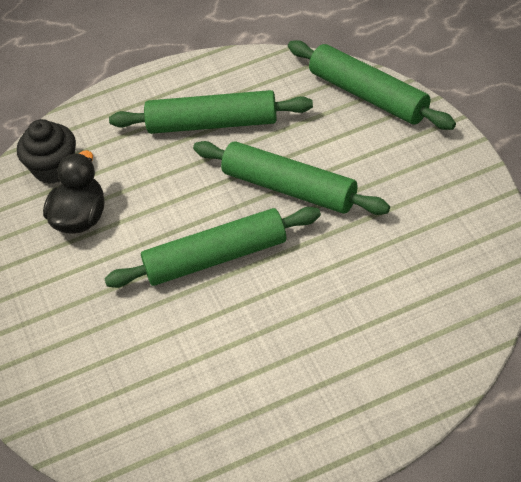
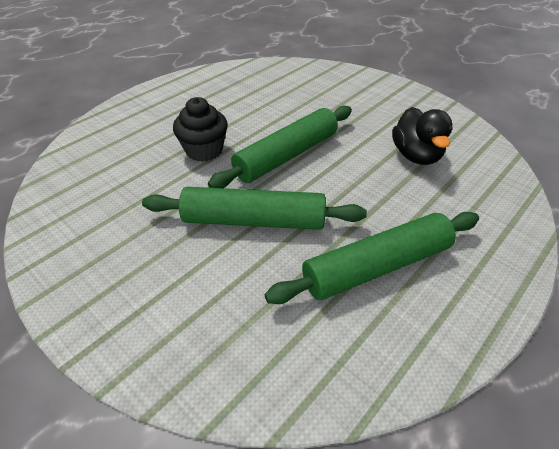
camera: 150 degrees right, 5 degrees down
black cupcake [17,119,76,184] -> black cupcake moved to [173,97,228,162]
green rolling pin [288,40,456,130] -> none

